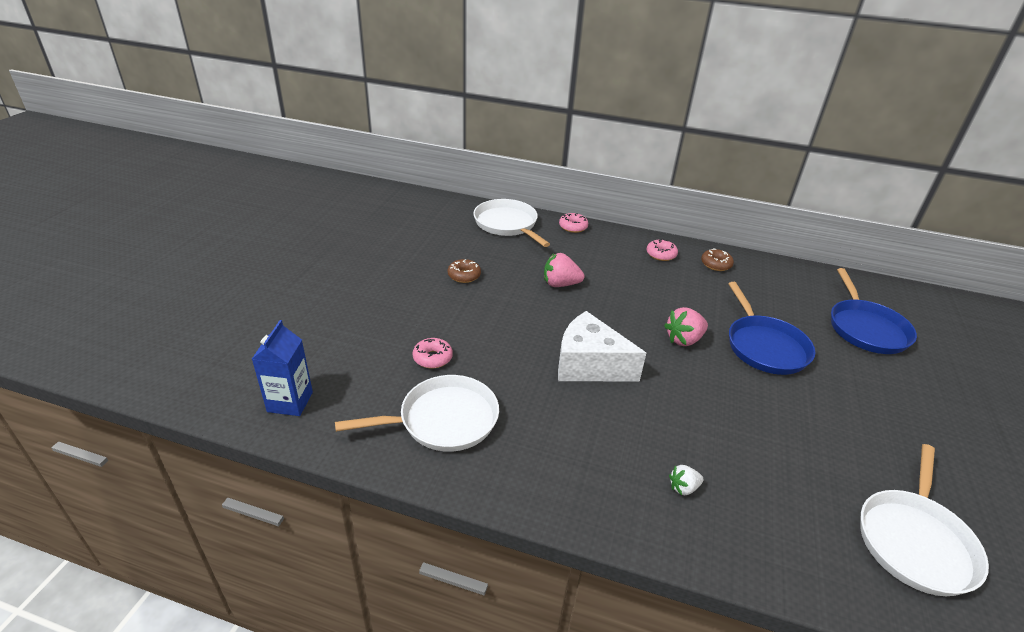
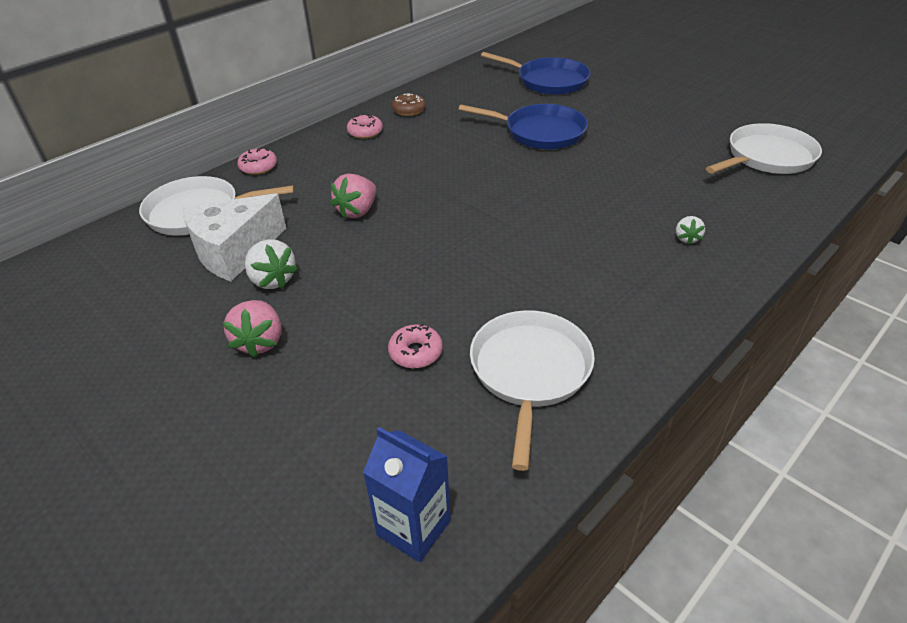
camera: 60 degrees left, 5 degrees up
brown donut [447,259,481,283] -> white strawberry [245,239,298,289]
white cheese [558,311,646,381] -> white cheese moved to [183,193,287,281]
pink strawberry [664,307,708,346] -> pink strawberry moved to [223,300,281,358]
white pan [860,444,989,596] -> white pan turned 90 degrees counterclockwise [706,123,822,174]

